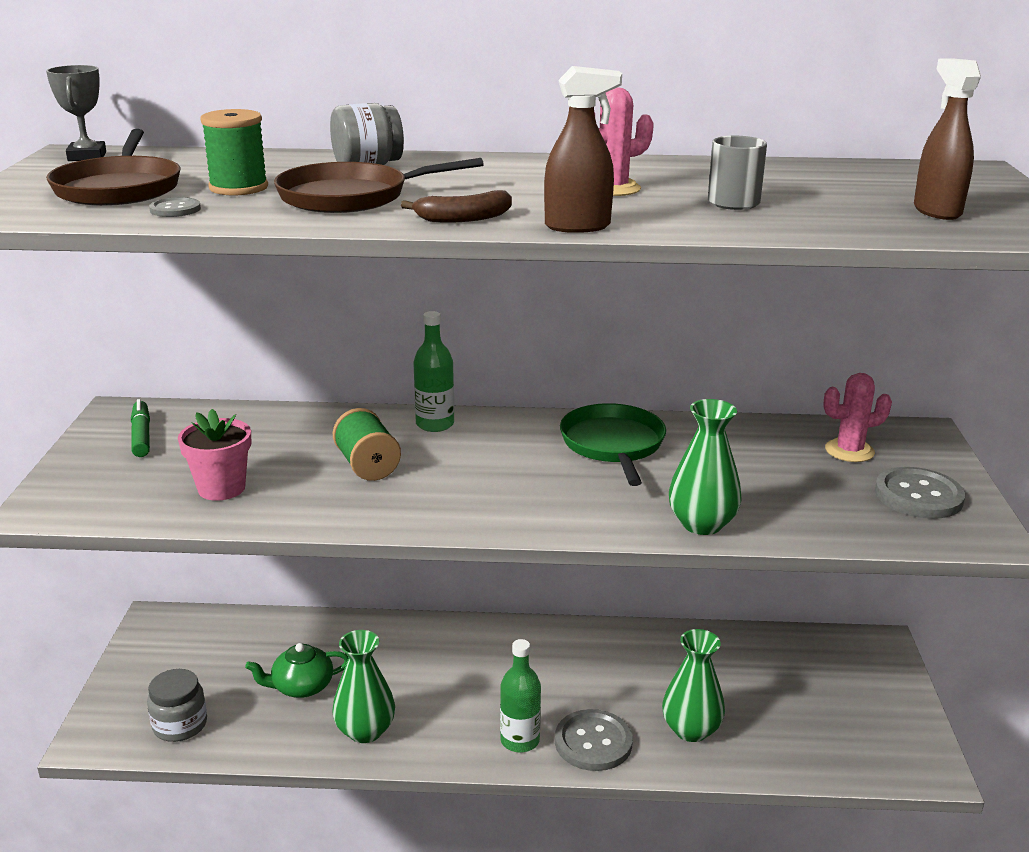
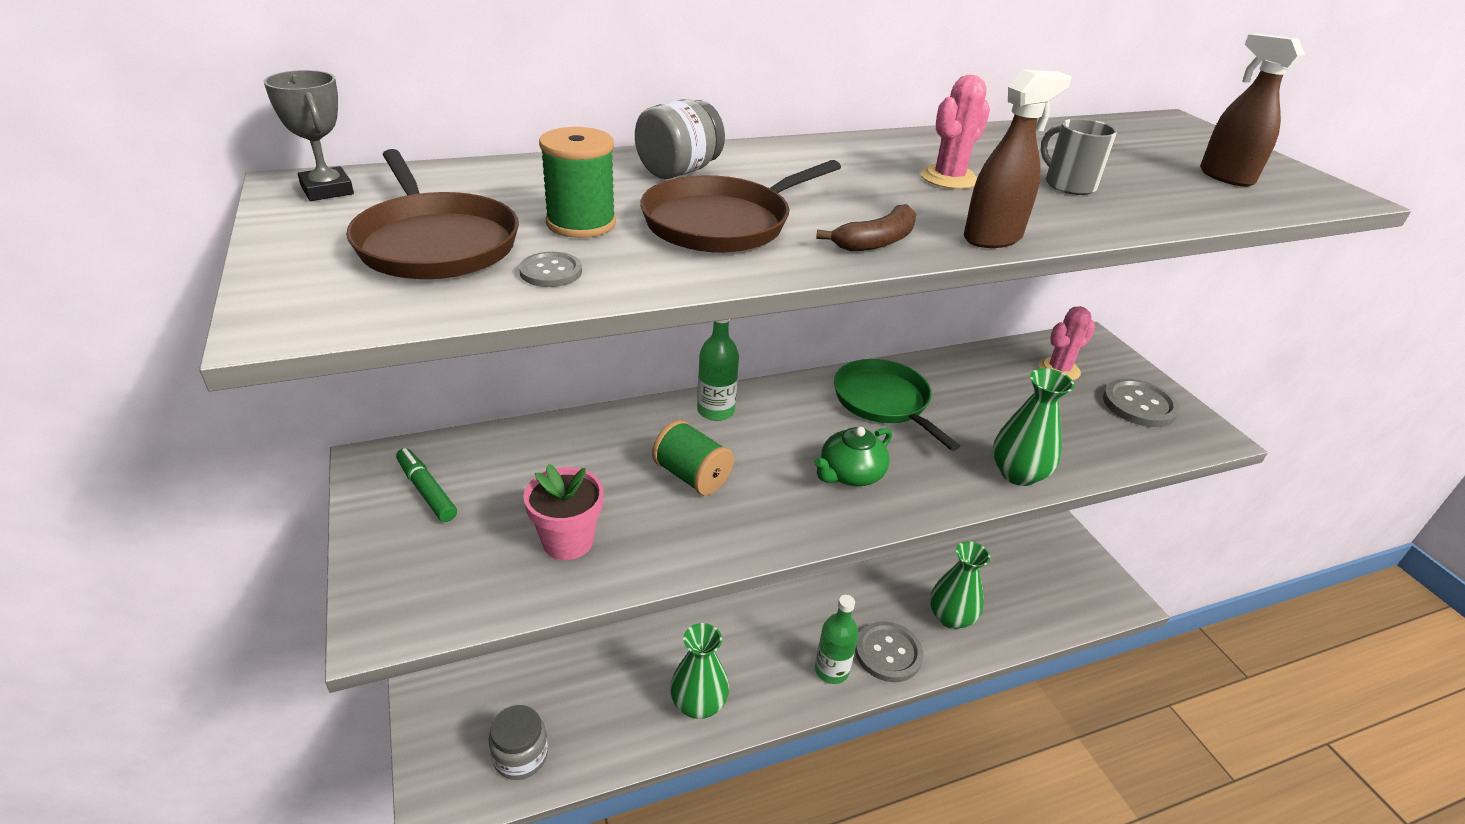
camera: 25 degrees left, 10 degrees up
green teapot [245,643,349,698] -> green teapot moved to [814,427,892,486]

